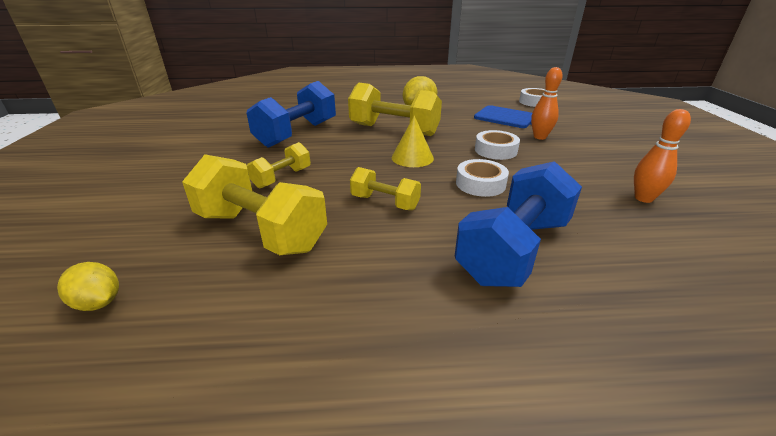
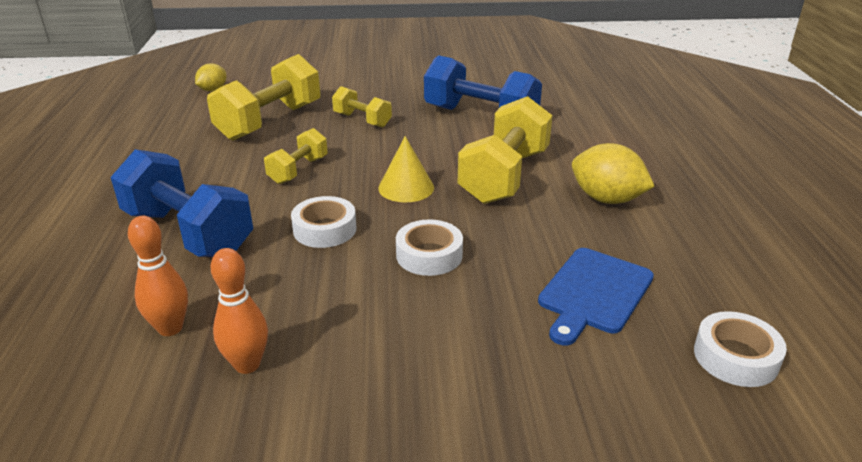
camera: 90 degrees right, 0 degrees up
orange bowling pin [531,67,563,140] -> orange bowling pin moved to [128,216,188,336]

